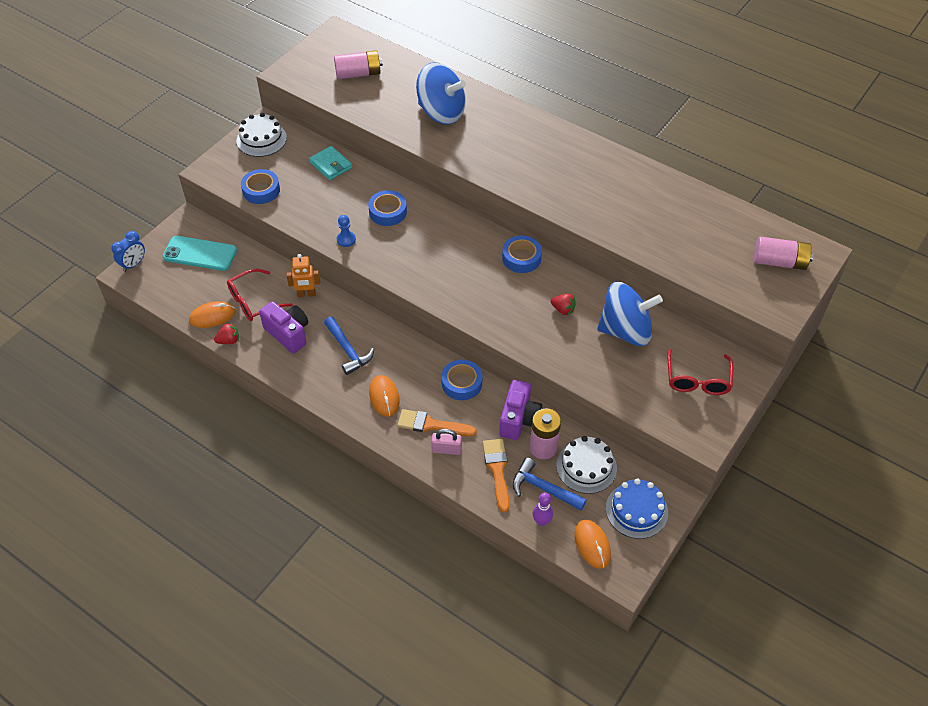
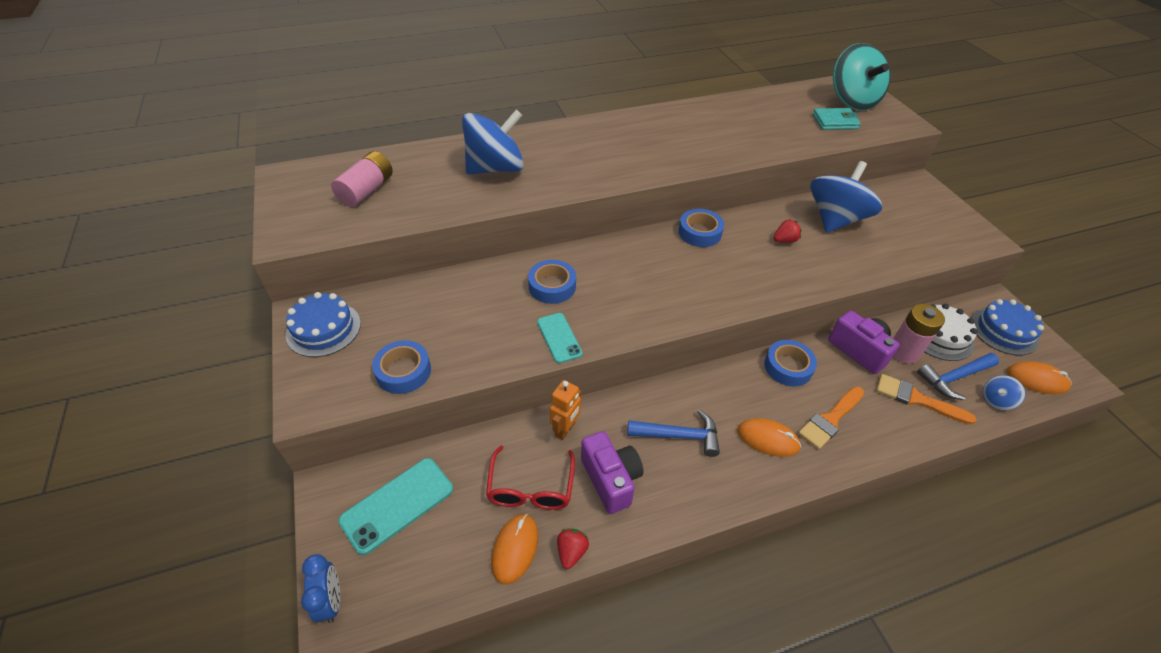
camera: 55 degrees left, 5 degrees down
white cake [236,113,287,157] -> blue cake [286,292,361,357]
purple camera [259,301,308,354] -> purple camera turned 75 degrees clockwise [581,431,644,514]
turquoise wallet [309,146,352,180] -> turquoise wallet moved to [813,108,861,130]
blue pawn [337,215,356,247] -> turquoise phone [537,313,583,363]
pink padlock [431,429,462,455] -> none
purple bowling pin [533,493,553,526] -> blue spinning top [983,375,1025,411]
red glasses [667,349,733,395] -> none
pink battery [754,237,814,270] -> turquoise spinning top [833,43,890,110]

